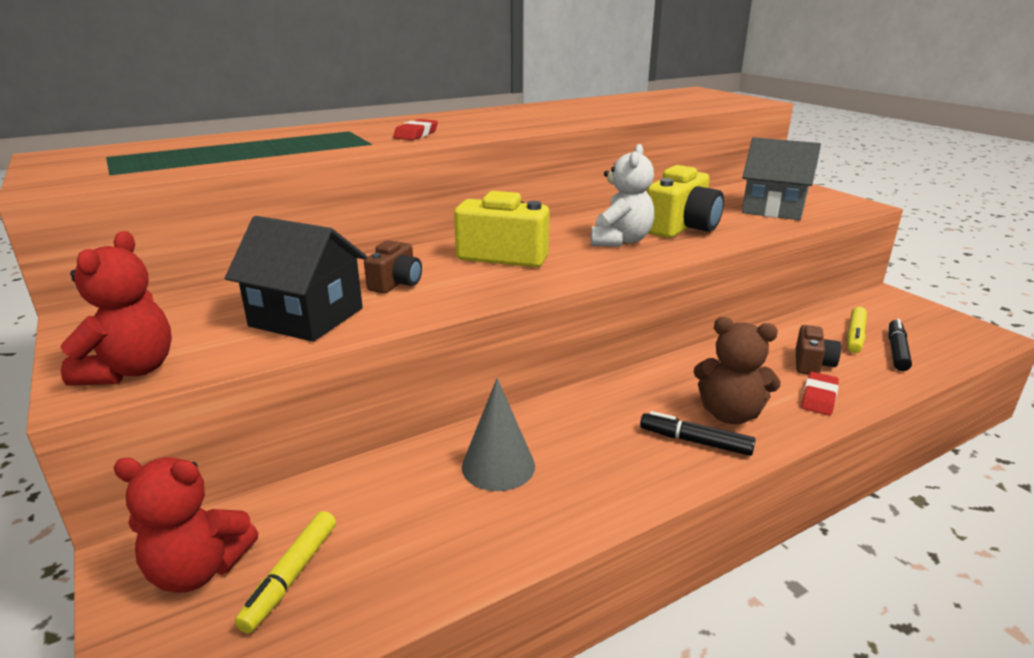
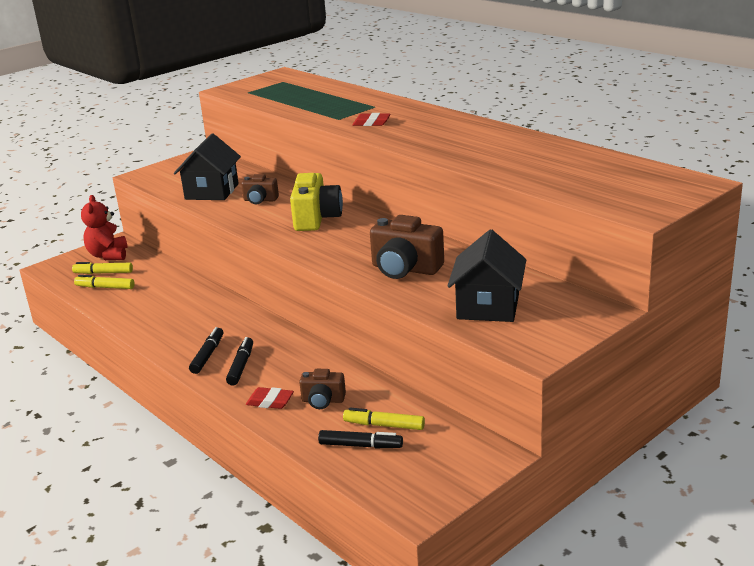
camera: 80 degrees right, 0 degrees up
red teddy bear [60,231,172,386] -> none
grey cone [462,378,535,491] -> none
white teddy bear [591,144,654,247] -> none
yellow camera [647,165,724,238] -> brown camera [370,215,444,279]
brown teddy bear [694,317,781,424] -> black marker [226,337,253,386]
grey house [742,137,821,220] -> black house [447,230,526,322]
none -> yellow marker [74,275,135,289]

